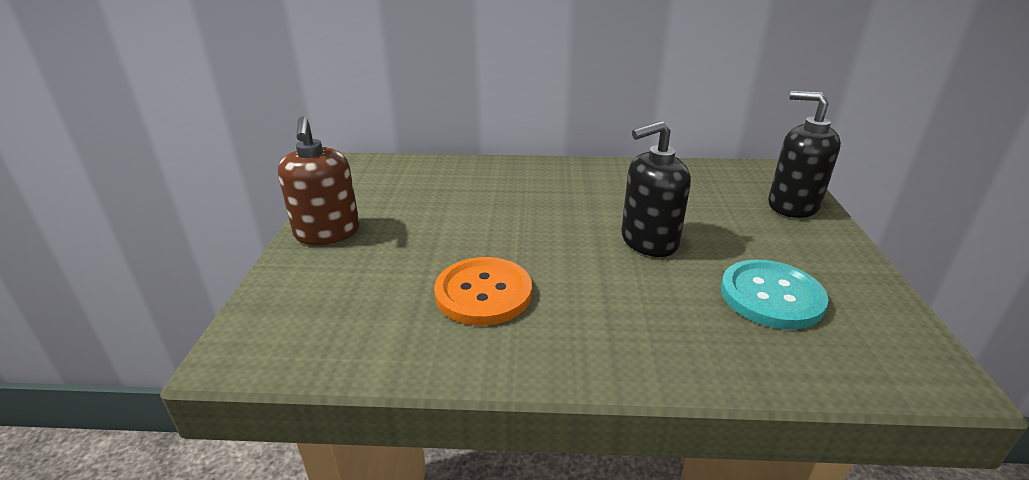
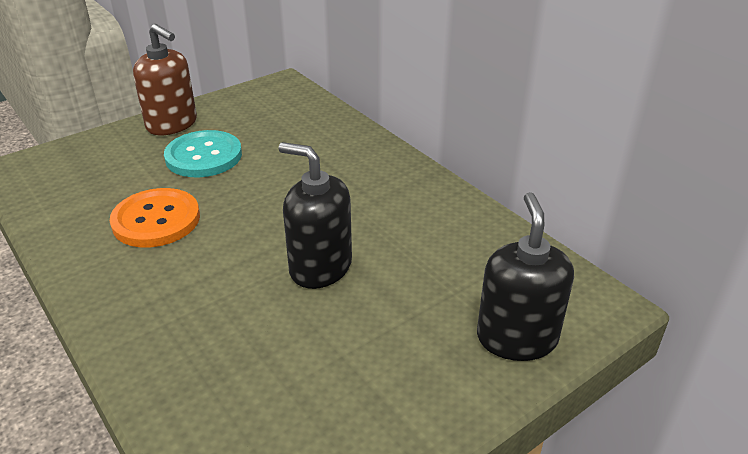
camera: 50 degrees right, 5 degrees up
brown soap dispenser [278,116,360,245] -> brown soap dispenser turned 90 degrees counterclockwise [133,24,197,135]
turquoise button [721,260,829,329] -> turquoise button moved to [164,130,242,177]

